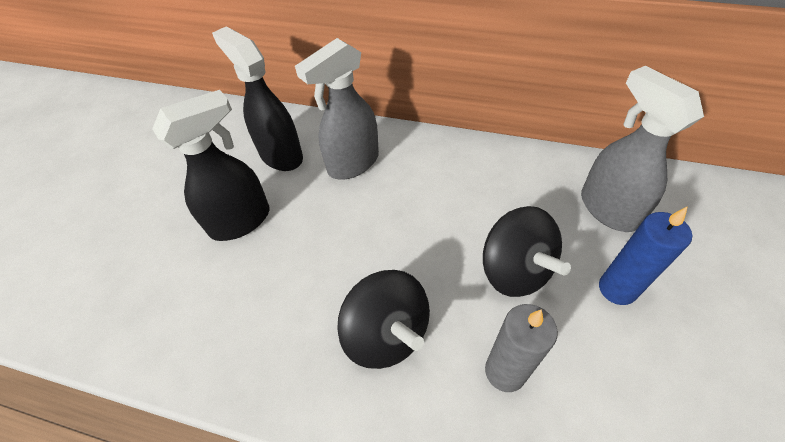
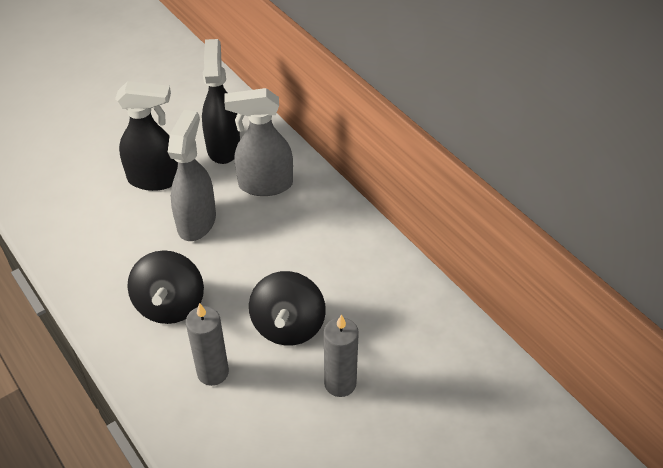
camera: 35 degrees right, 5 degrees down
grey spray bottle [581,66,704,232] -> grey spray bottle moved to [168,110,216,241]
blue candle [599,206,692,305] -> grey candle [324,315,359,397]

